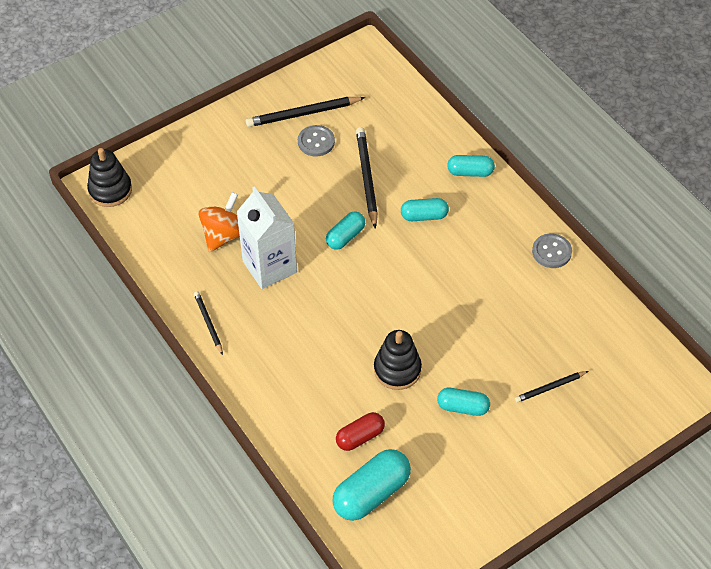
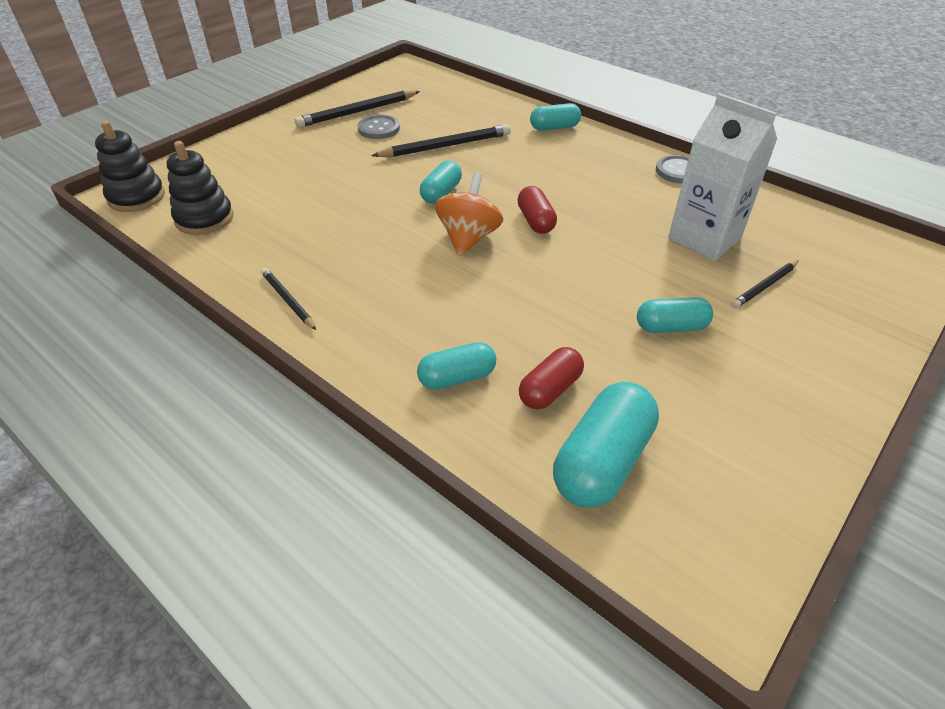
camera: 15 degrees left, 10 degrees down
orange spinning top [199,192,240,252] -> orange spinning top moved to [435,172,503,256]
white carton [237,186,297,289] -> white carton moved to [668,93,777,261]
black pencil [356,127,378,229] -> black pencil turned 90 degrees clockwise [371,124,511,157]
black stacking toy [374,330,422,390] -> black stacking toy moved to [167,141,233,235]
turquoise capsule [401,198,449,221] -> turquoise capsule moved to [417,342,496,390]
none -> red capsule [517,186,557,234]

